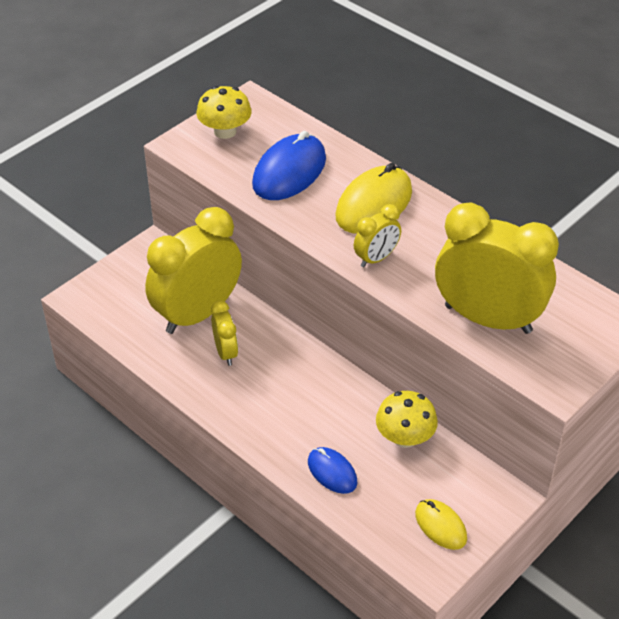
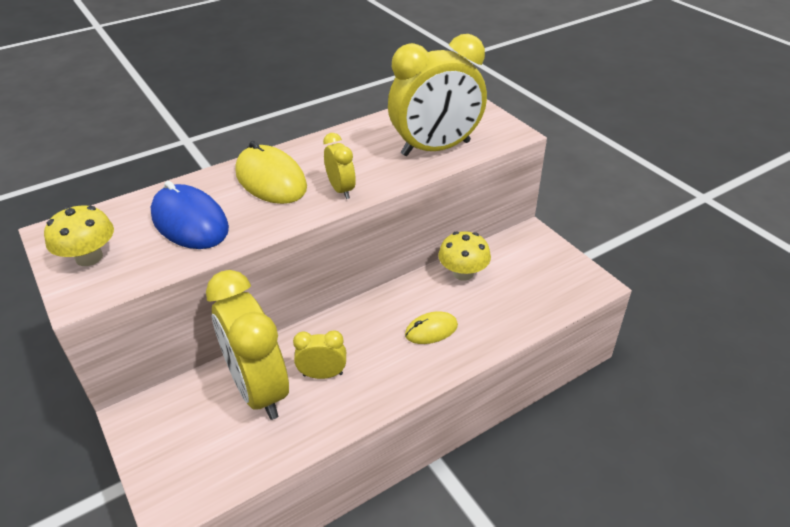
camera: 75 degrees left, 5 degrees down
blue mouse [308,447,358,494] -> none
yellow mouse [415,499,467,550] -> yellow mouse moved to [405,311,458,344]
yellow clock [435,203,559,334] -> yellow clock turned 150 degrees counterclockwise [388,34,487,156]

